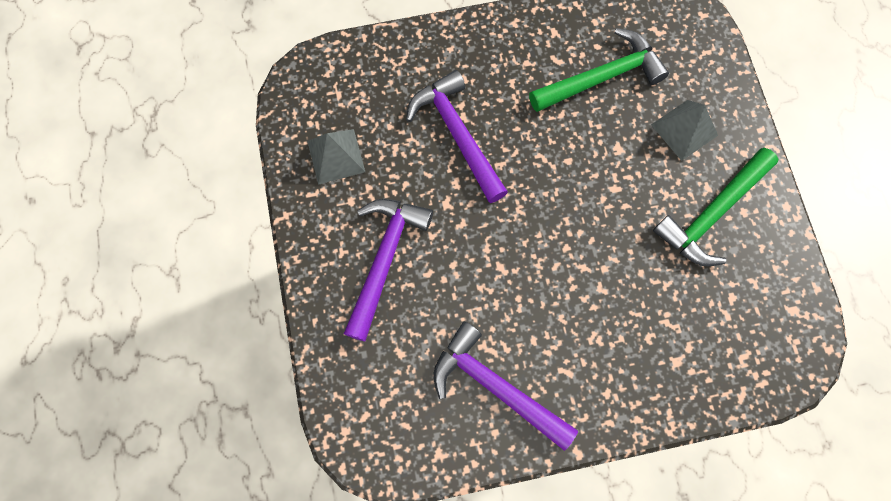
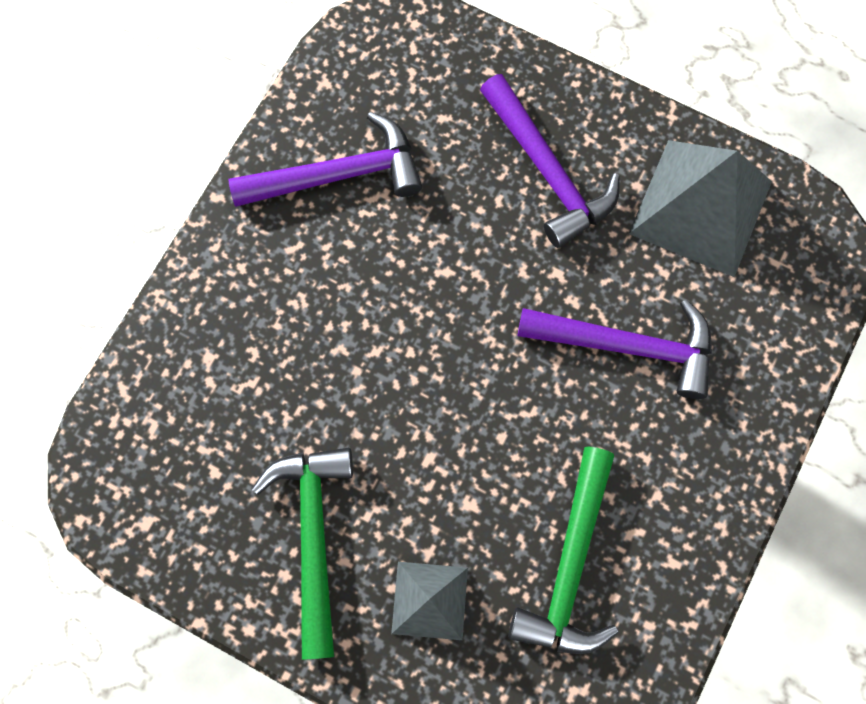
camera: 130 degrees right, 0 degrees up
grey pyramid [307,129,365,185] -> grey pyramid [629,140,772,277], size x1.74

